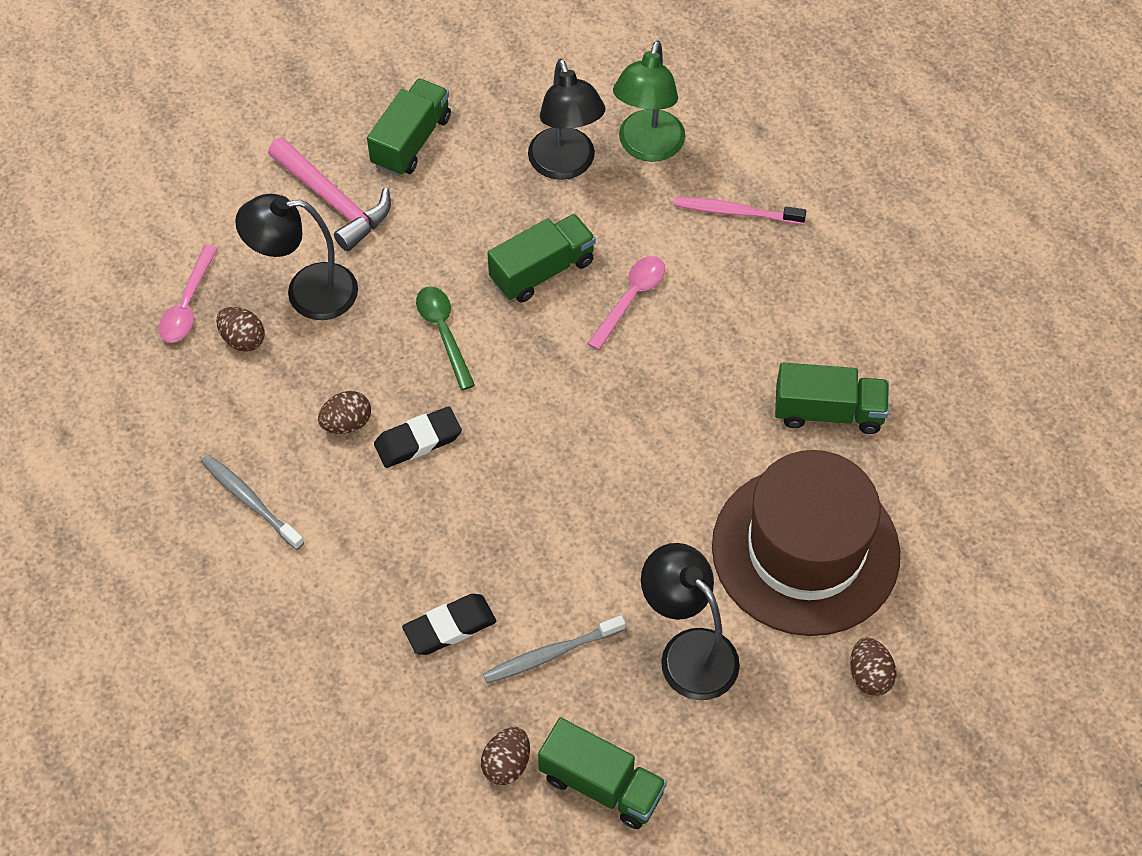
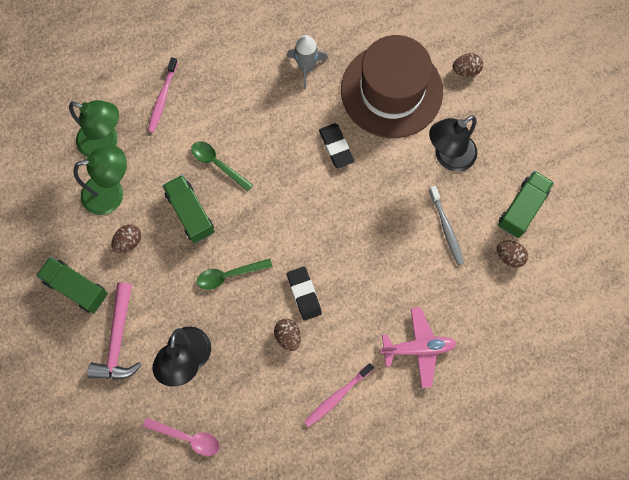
camera: 85 degrees left, 15 degrees up
grey toothbrush [201,454,304,550] -> pink toothbrush [304,363,374,427]
brown egg [216,307,265,352] -> brown egg moved to [111,224,141,253]
pink hammer [268,137,391,251] -> pink hammer turned 135 degrees clockwise [88,282,142,380]
black eraser [402,594,496,655] -> black eraser moved to [319,123,354,168]
black lamp [528,59,605,180] -> green lamp [73,146,127,215]
pink spoon [587,256,665,350] -> green spoon [191,141,253,192]
green truck [775,363,889,434] -> grey rocket [287,35,328,89]
none -> pink plane [380,307,457,388]

